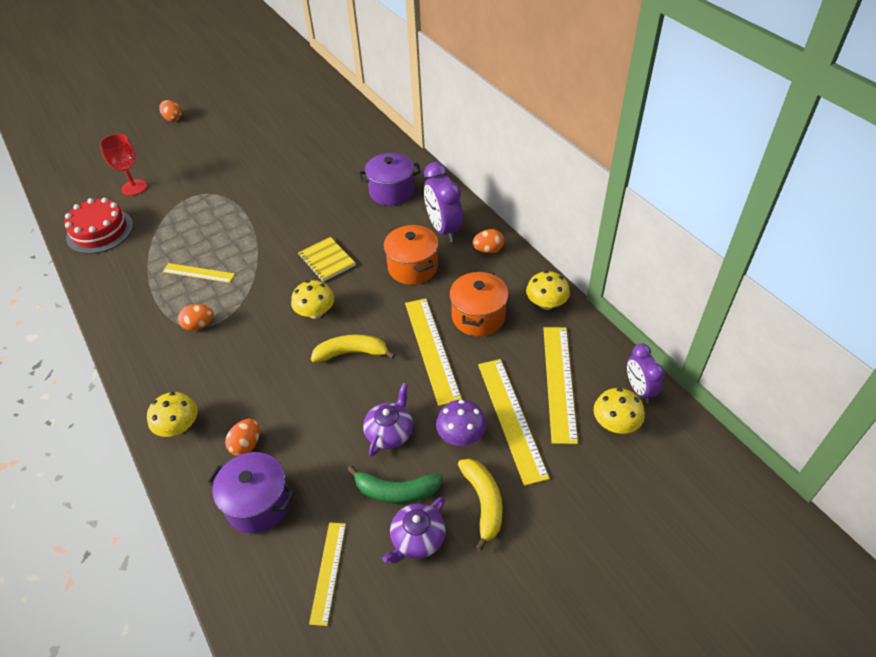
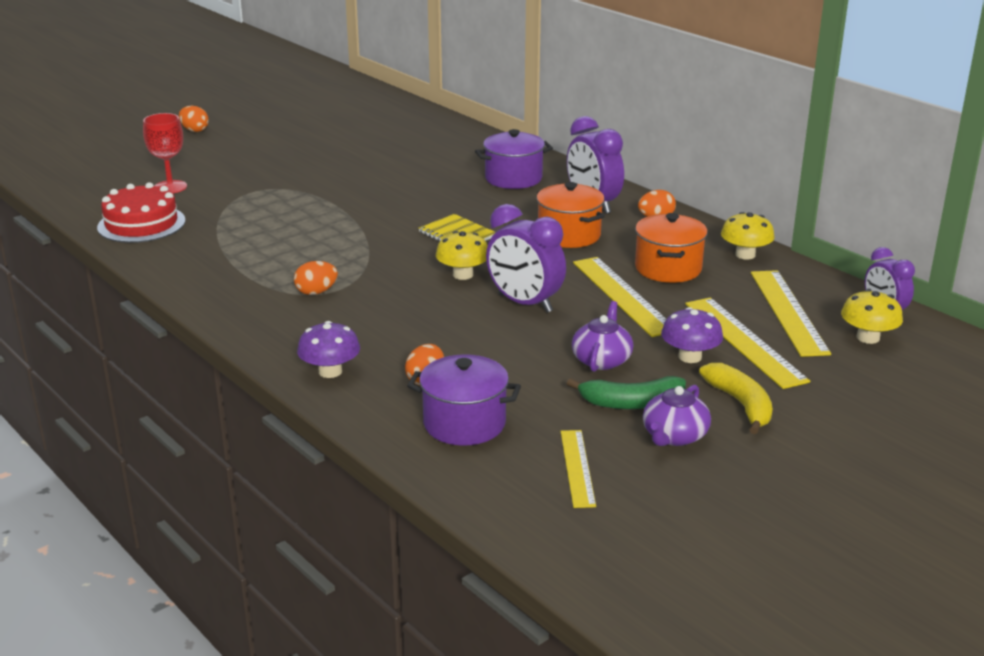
camera: 10 degrees left, 20 degrees down
yellow mushroom [147,392,198,437] -> purple mushroom [297,321,360,378]
yellow ruler [162,263,235,283] -> none
yellow banana [311,334,395,362] -> purple clock [486,204,566,313]

